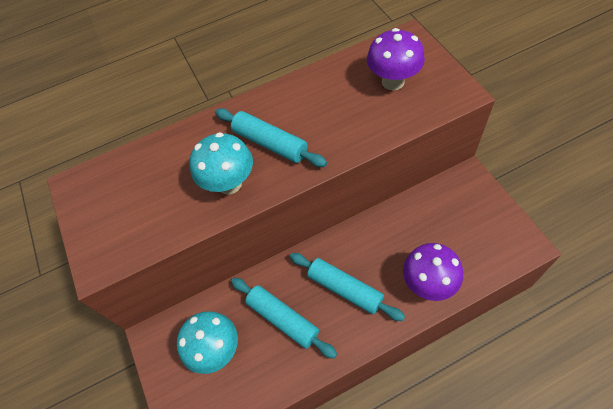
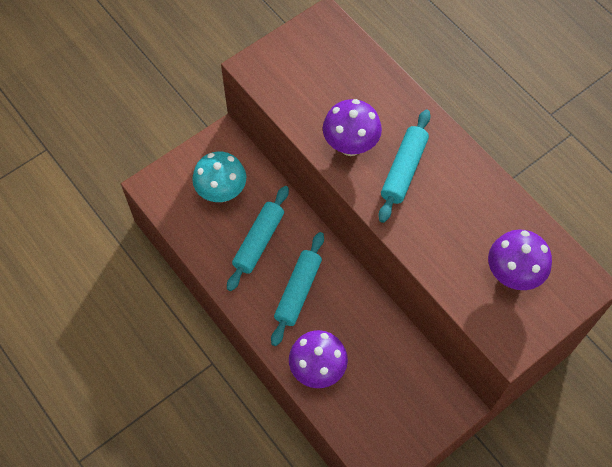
camera: 70 degrees right, 5 degrees up
turquoise mushroom [190,132,253,194] -> purple mushroom [323,99,382,156]

